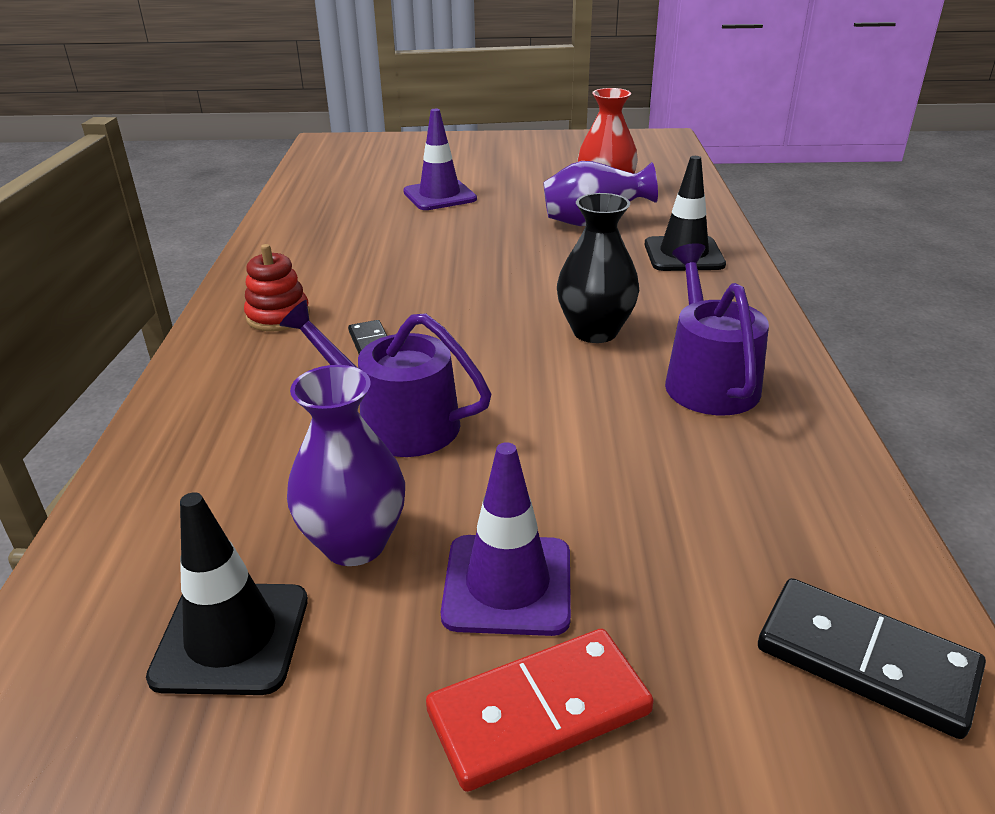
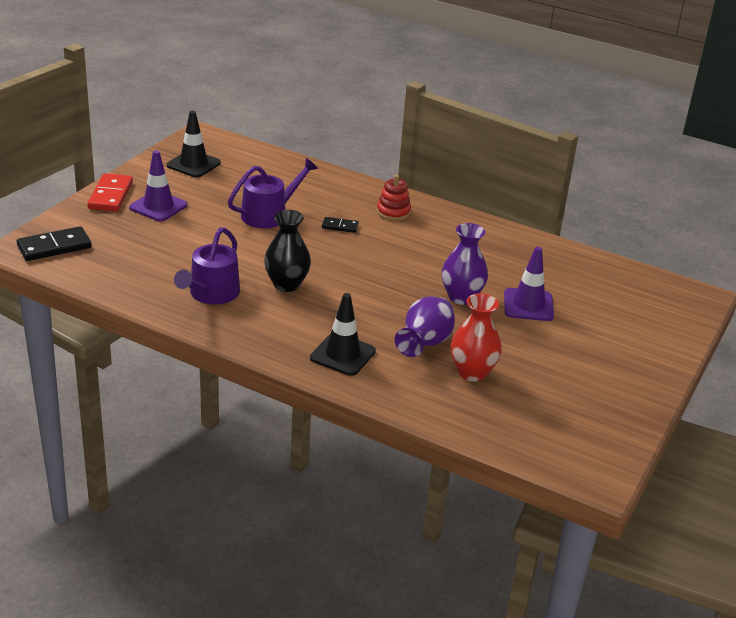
camera: 115 degrees right, 0 degrees up
purple vase [287,365,405,566] -> purple vase moved to [442,223,488,305]
purple watering can [665,243,769,415] -> purple watering can turned 90 degrees clockwise [174,227,240,304]

